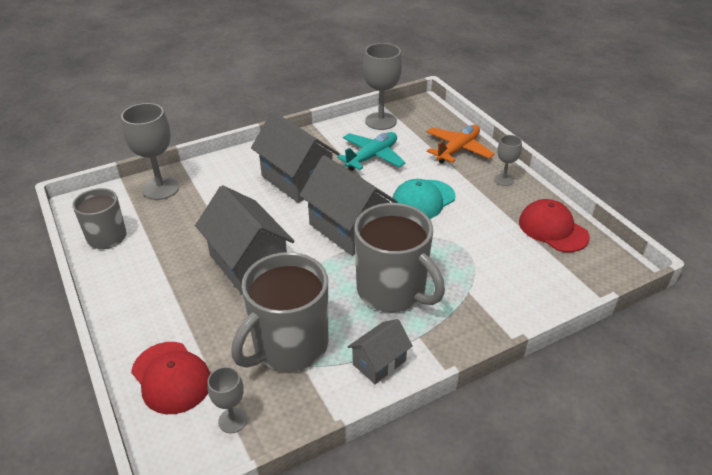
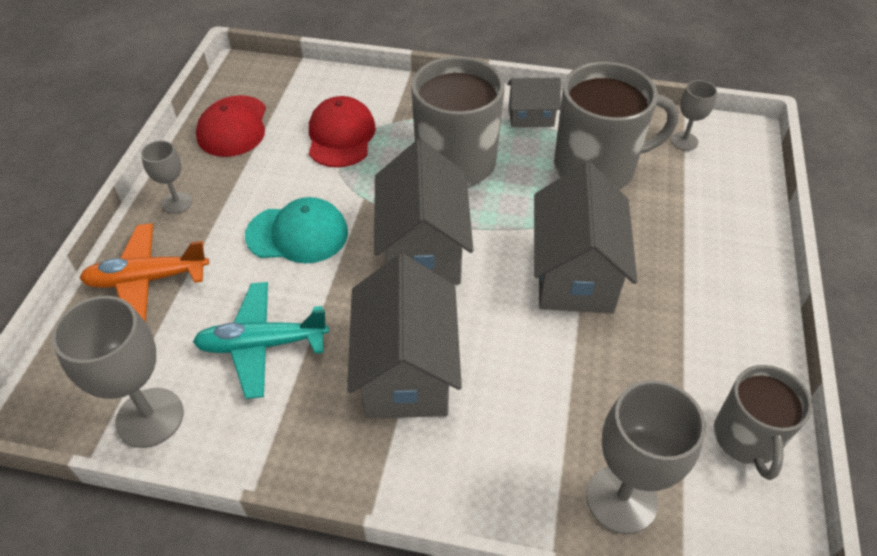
camera: 140 degrees left, 10 degrees up
red cap [131,342,211,414] -> red cap moved to [309,96,376,168]

